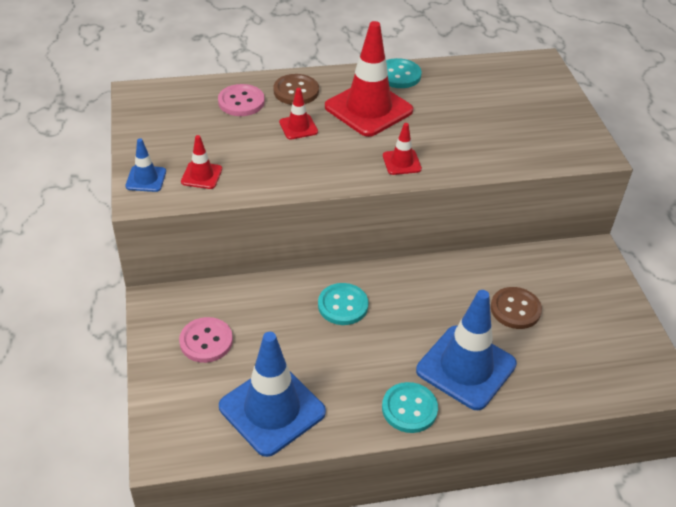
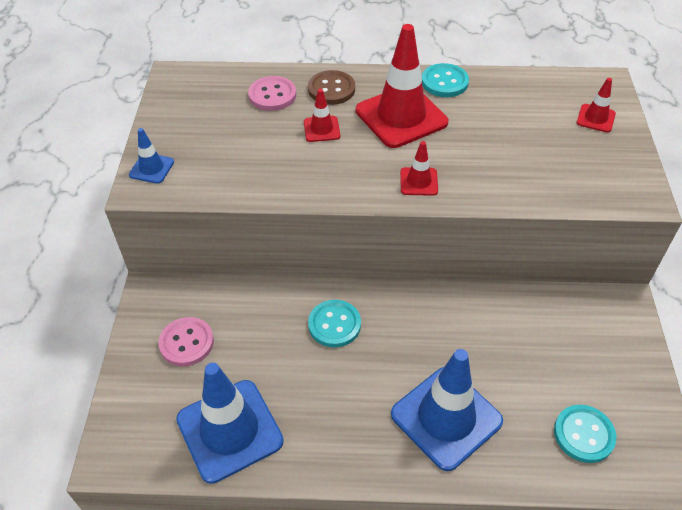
camera: 15 degrees right, 5 degrees up
red traffic cone [181,135,222,189] -> red traffic cone moved to [577,78,616,132]
turquoise button [382,382,438,433] -> turquoise button moved to [554,405,616,463]
brown button [491,287,542,329] -> none

